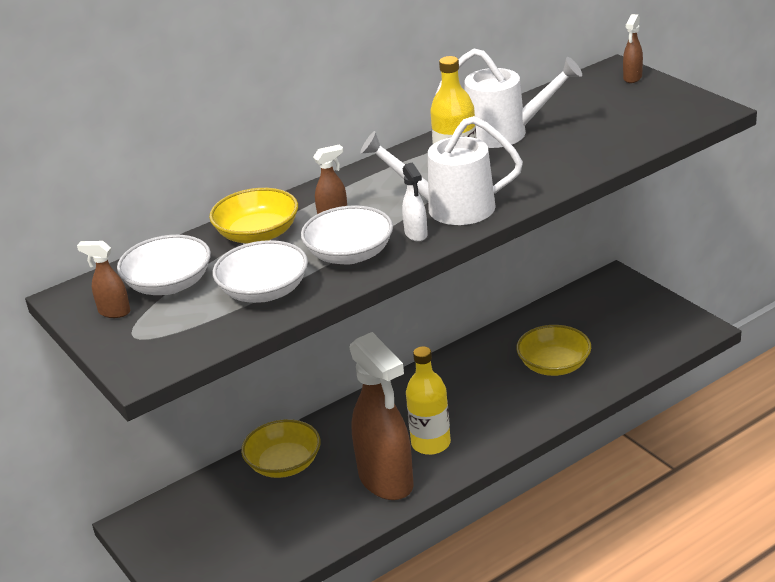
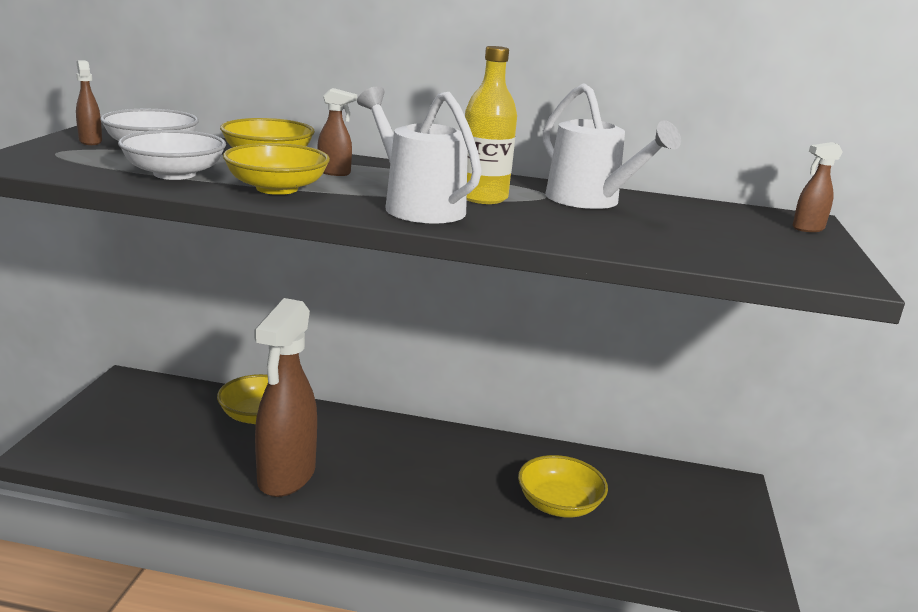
camera: 40 degrees right, 10 degrees down
white bowl [301,205,393,265] -> yellow bowl [223,143,330,195]
white spray bottle [402,162,428,242] -> none
yellow bottle [406,346,451,455] -> none

